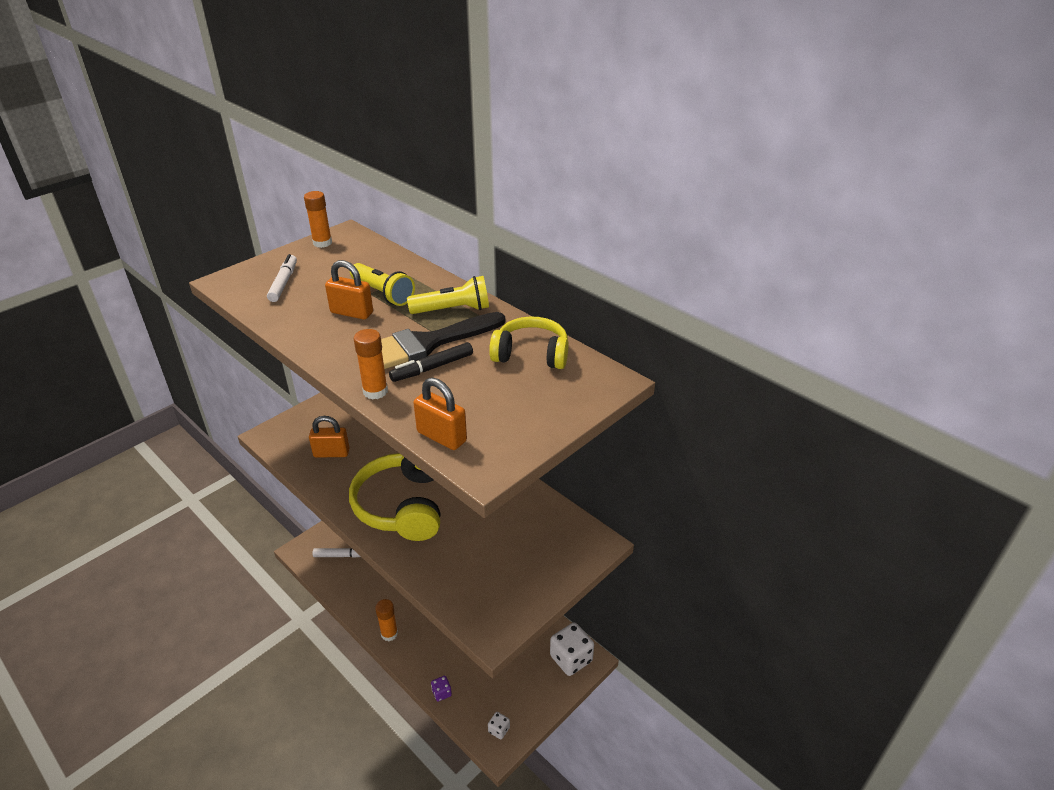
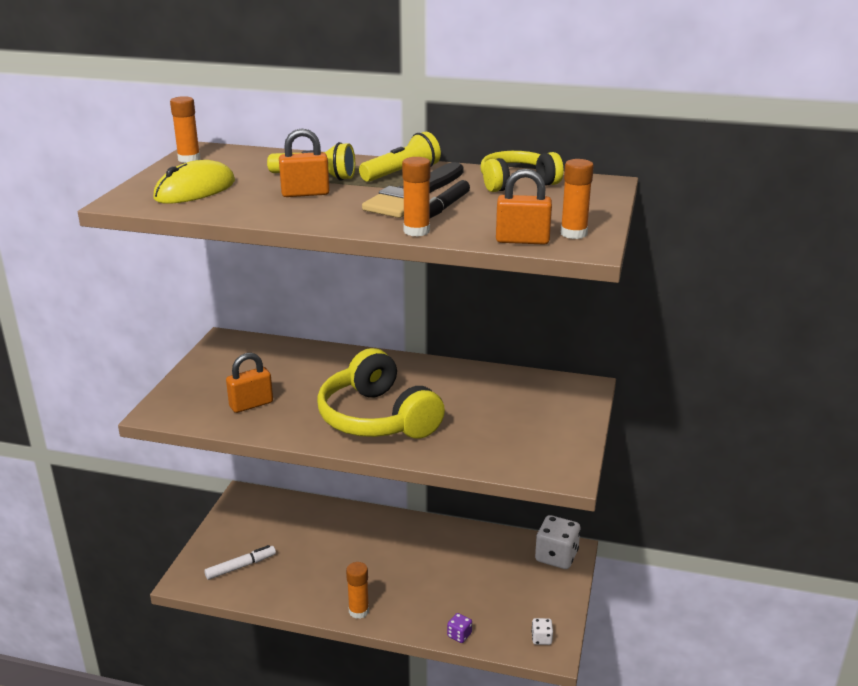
camera: 30 degrees left, 10 degrees down
white marker [267,254,297,302] -> yellow mouse [153,160,235,204]
none -> orange glue stick [561,159,594,239]

